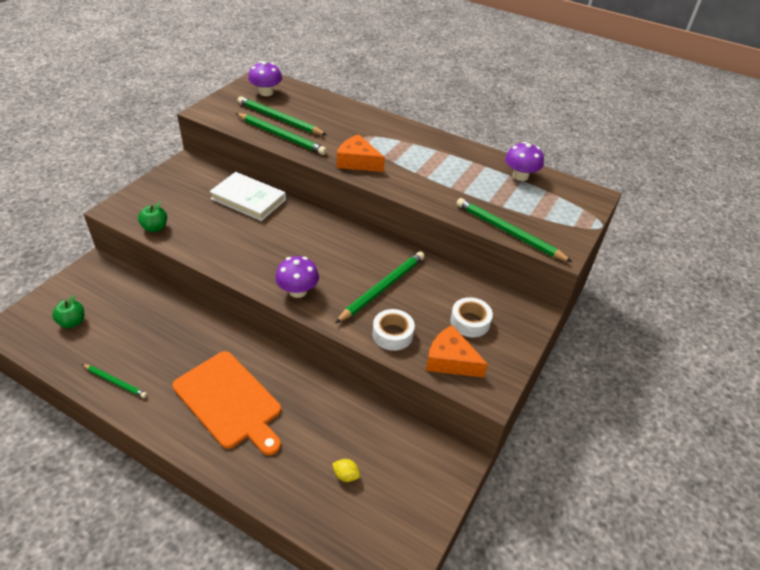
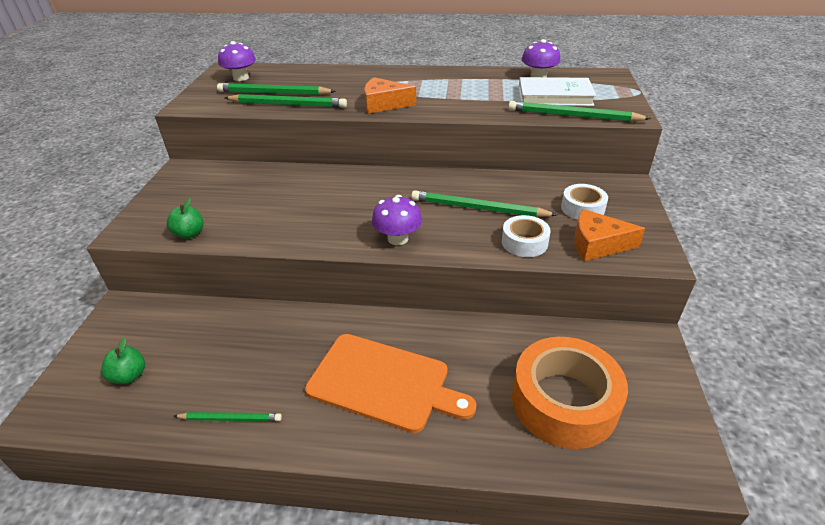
camera: 20 degrees left, 5 degrees down
white book [209,172,286,221] -> white book moved to [519,77,596,106]
yellow lemon [332,459,360,482] -> orange tape [512,337,628,449]
green pencil [335,251,425,323] -> green pencil turned 90 degrees counterclockwise [411,190,557,217]

